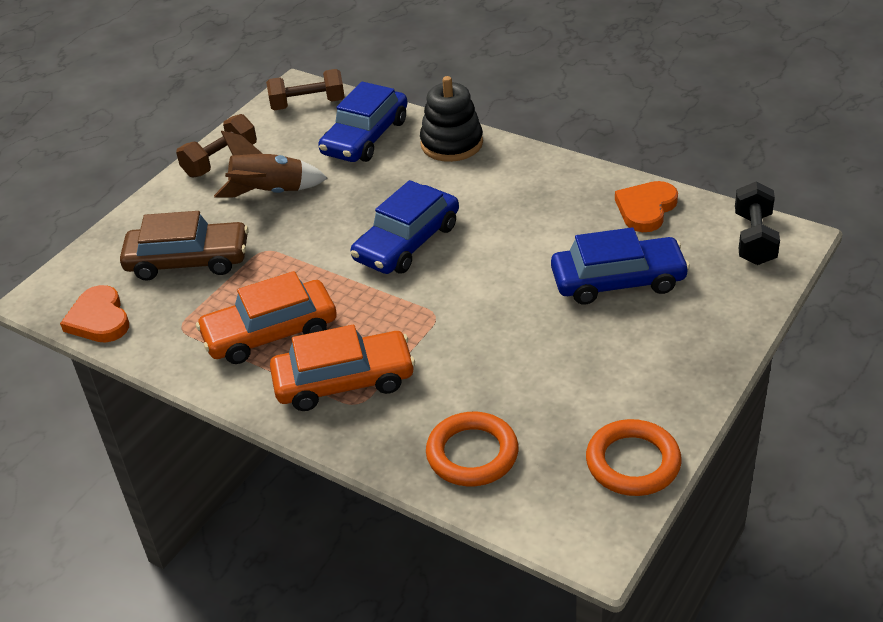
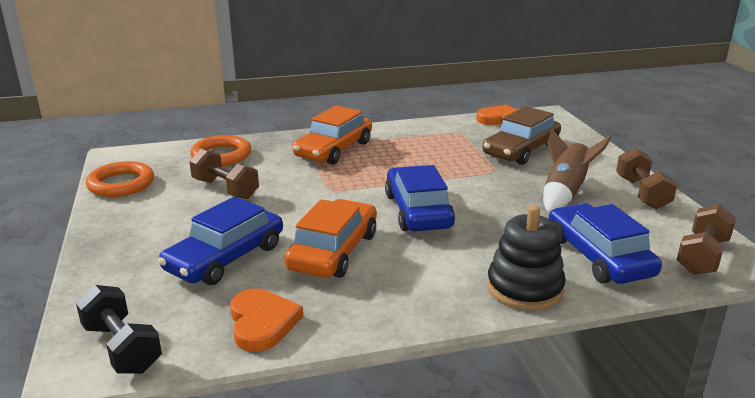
camera: 130 degrees right, 15 degrees down
orange car [196,271,337,364] -> orange car moved to [284,199,377,278]
none -> brown dumbbell [189,149,259,199]

